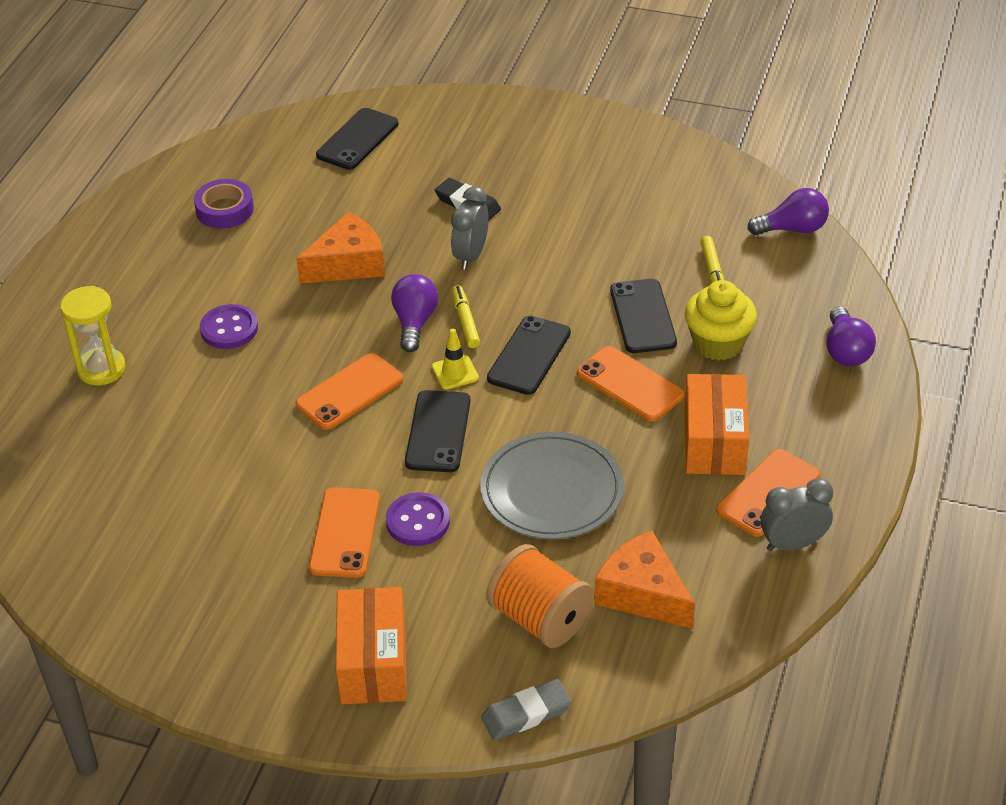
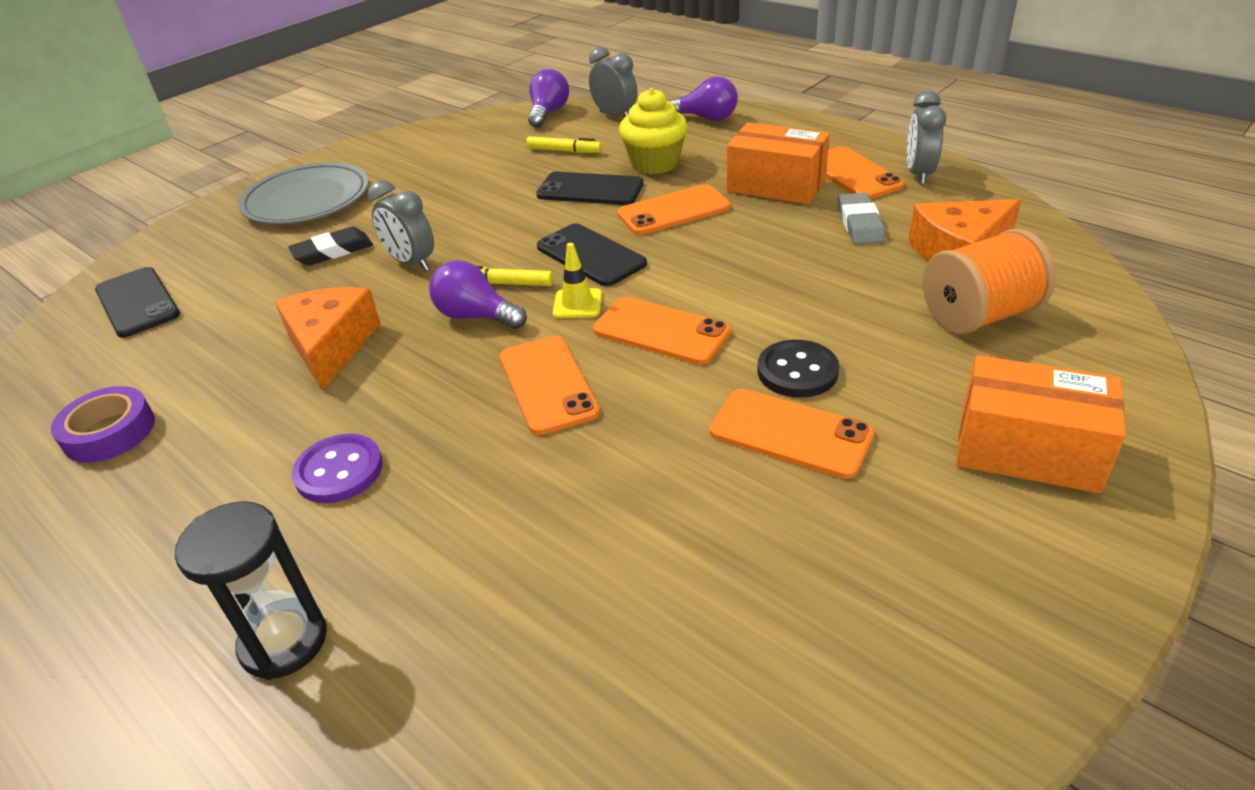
camera: 65 degrees left, 5 degrees down
yellow hourglass [60,286,126,385] -> black hourglass [175,501,327,680]
purple button [386,492,450,546] -> black button [758,340,839,398]
black phone [405,390,471,472] -> orange phone [593,297,731,365]
grey plate [480,432,624,539] -> grey plate moved to [238,162,369,224]
grey eraser [481,679,571,740] -> grey eraser moved to [838,193,885,245]
none -> grey clock [589,47,637,117]

